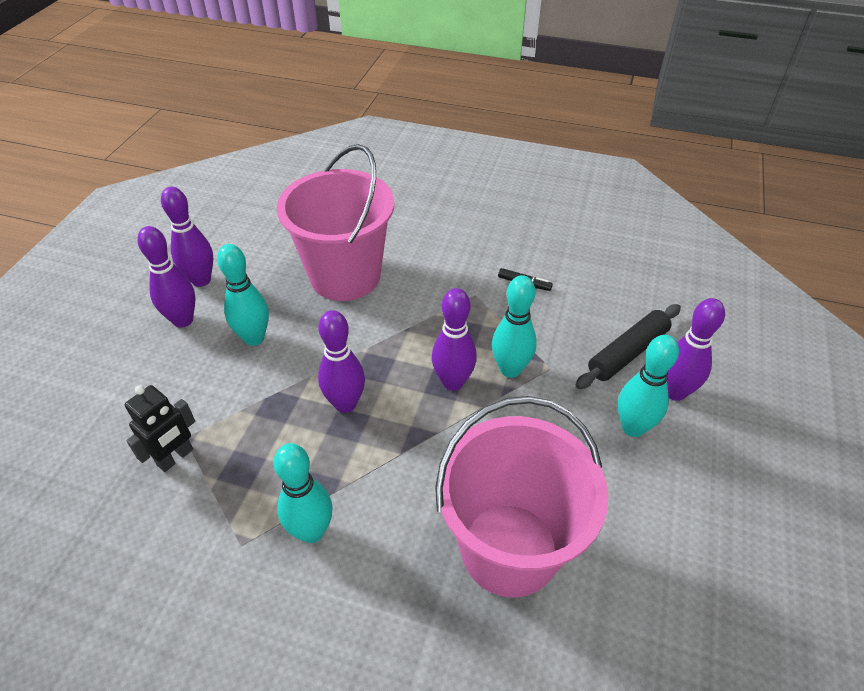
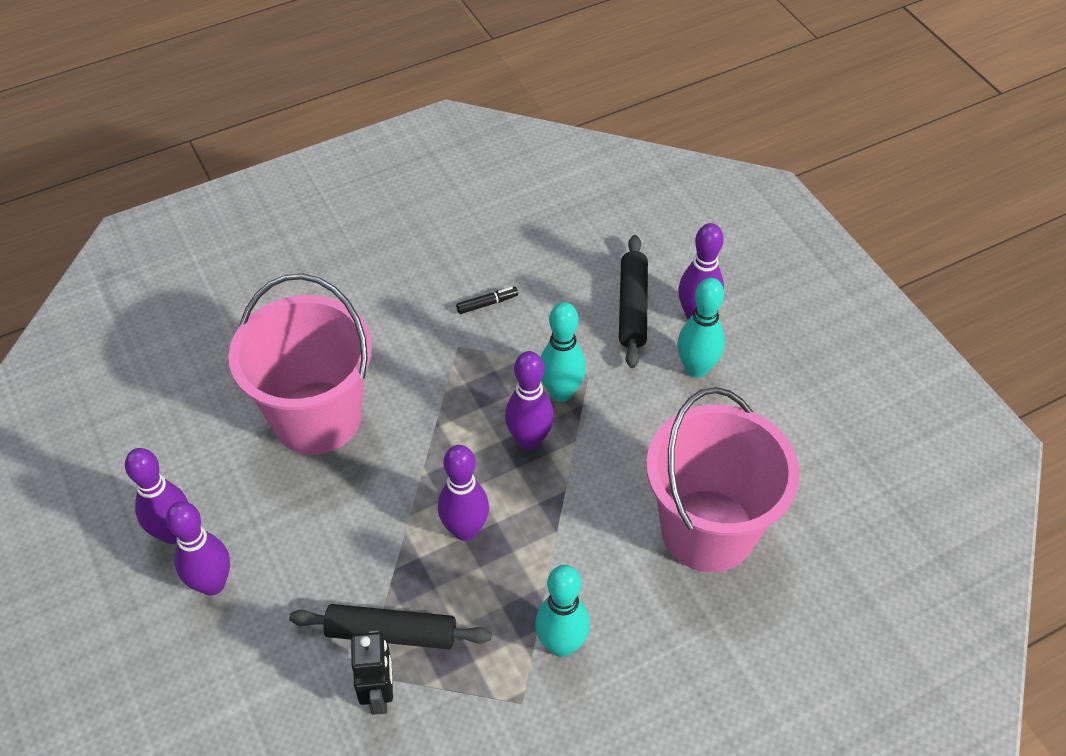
camera: 45 degrees left, 5 degrees up
turquoise bowling pin [217,244,269,346] -> none
none -> black rolling pin [289,604,492,649]

